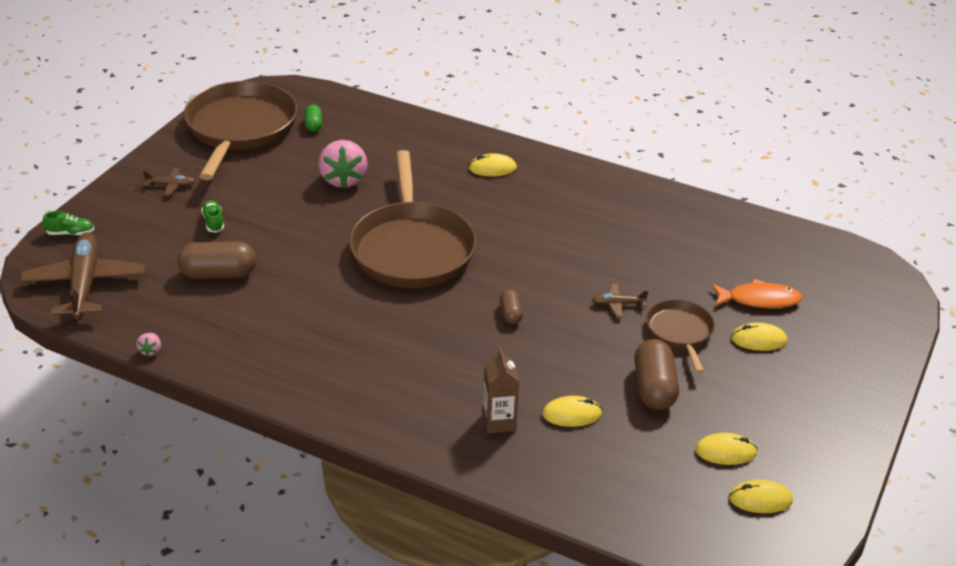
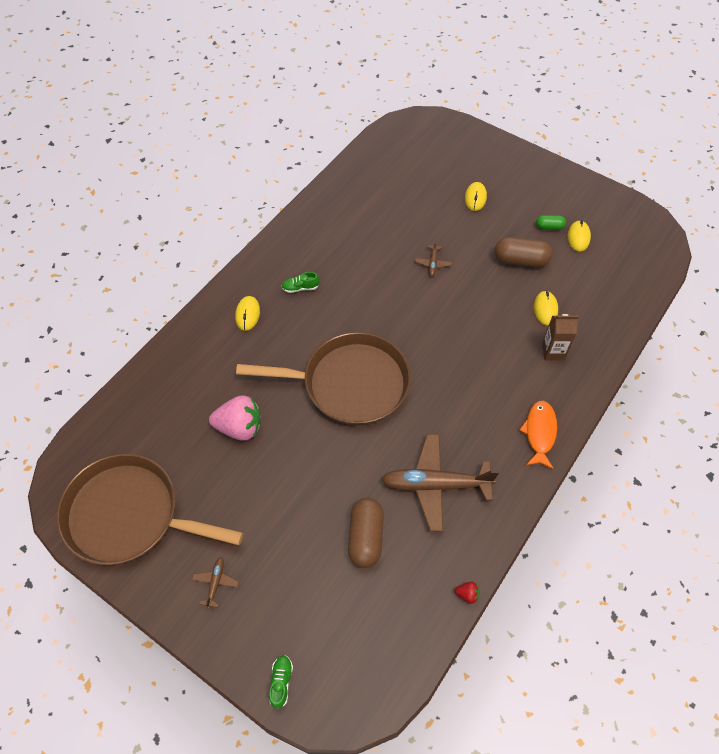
camera: 80 degrees left, 20 degrees up
brown plane [20,232,145,319] -> brown plane moved to [381,434,499,532]
pink strawberry [136,333,161,357] -> red strawberry [454,581,480,604]
green shoe [201,200,224,233] -> green shoe moved to [281,272,319,293]
green capsule [305,105,322,132] -> green capsule moved to [536,215,566,230]
brown capsule [500,289,523,324] -> none
brown pan [646,299,715,373] -> none
orange fish [711,279,803,308] -> orange fish moved to [519,400,557,470]
yellow mouse [729,479,793,513] -> none

